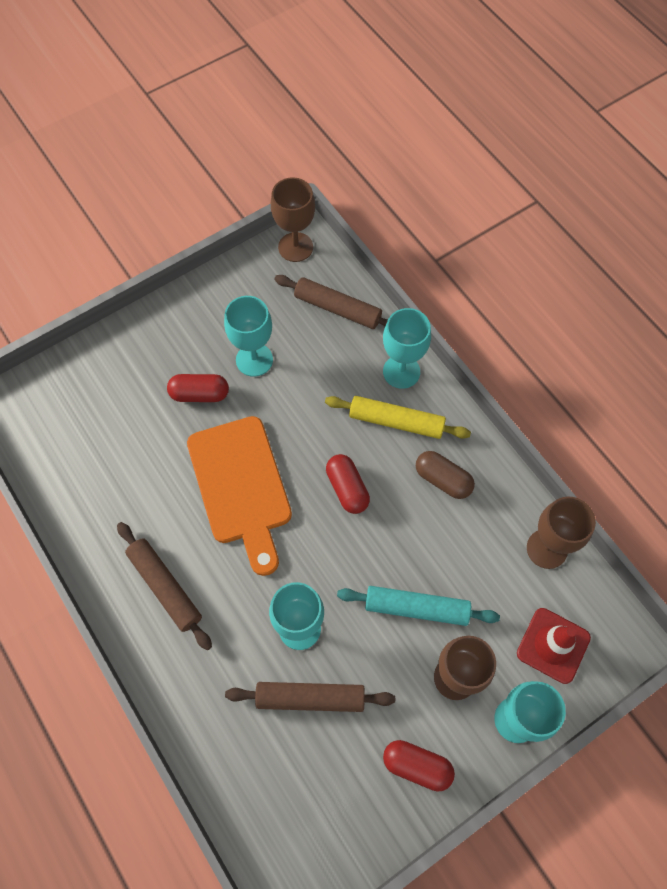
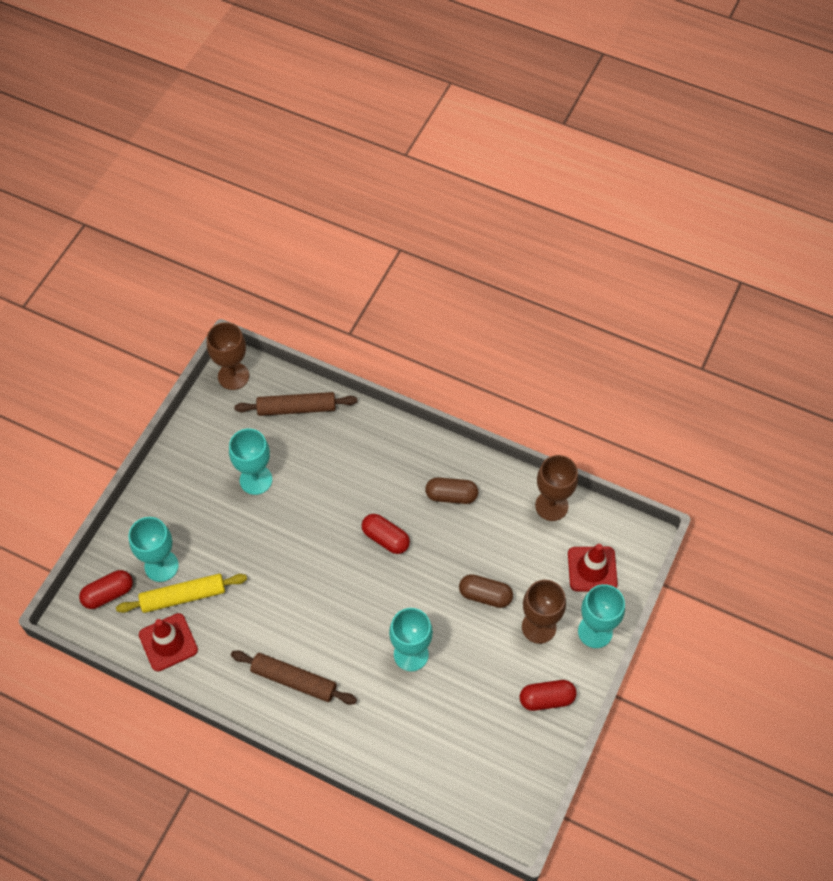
camera: 30 degrees left, 5 degrees down
red capsule [167,374,229,402] -> red capsule moved to [79,570,133,609]
orange cutting board [187,416,292,576] -> none
brown rolling pin [225,682,395,712] -> none
yellow rolling pin [325,396,471,439] -> yellow rolling pin moved to [116,574,247,613]
turquoise rolling pin [337,586,500,626] -> brown capsule [459,574,513,608]
turquoise goblet [383,308,431,389] -> turquoise goblet moved to [129,517,179,582]
none -> red traffic cone [139,613,198,672]

